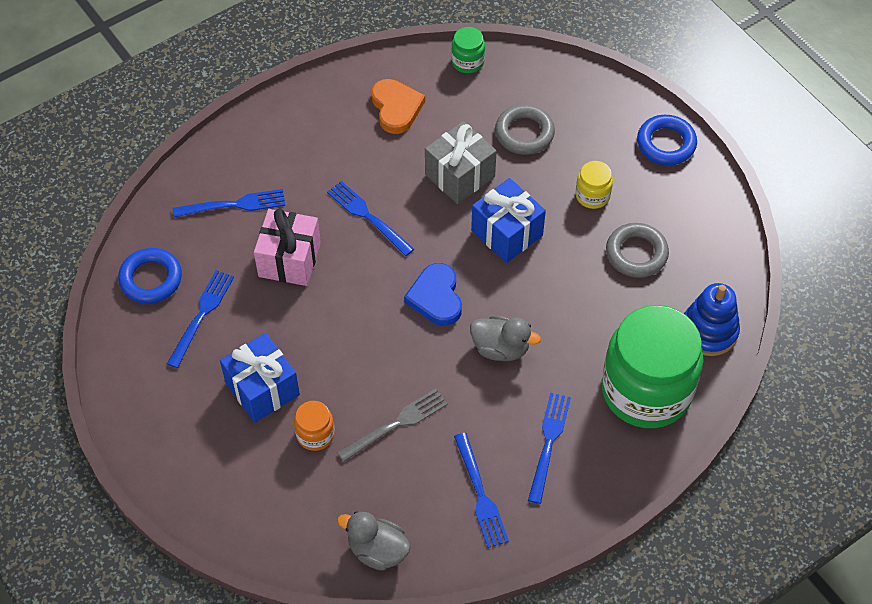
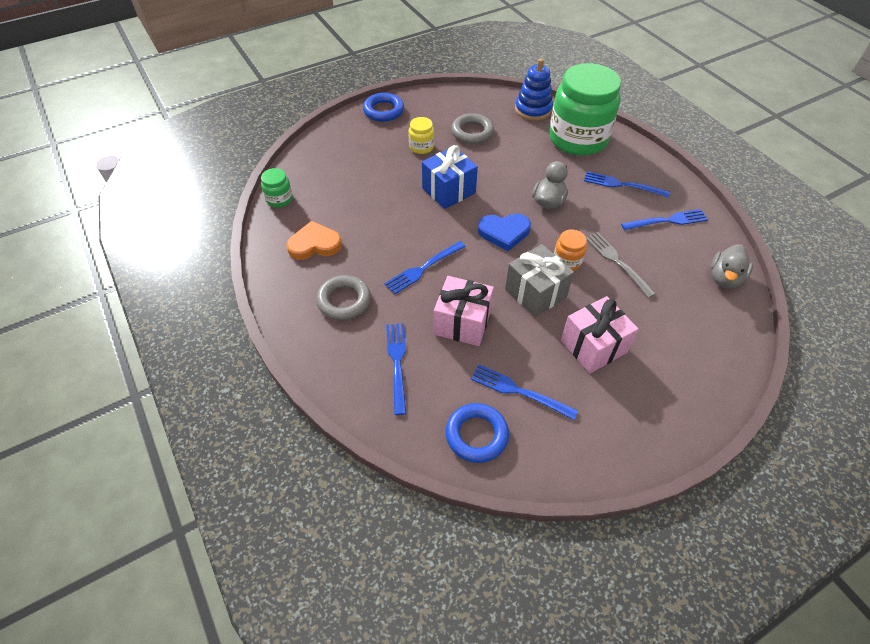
camera: 85 degrees left, 5 degrees down
blue gift [220,333,300,423] -> pink gift [561,296,638,373]
orange jar [294,401,335,451] -> orange jar moved to [554,229,587,271]
grey gift [425,121,497,204] -> grey gift moved to [505,244,574,317]
grey ring [495,104,555,155] -> grey ring moved to [316,275,371,320]

